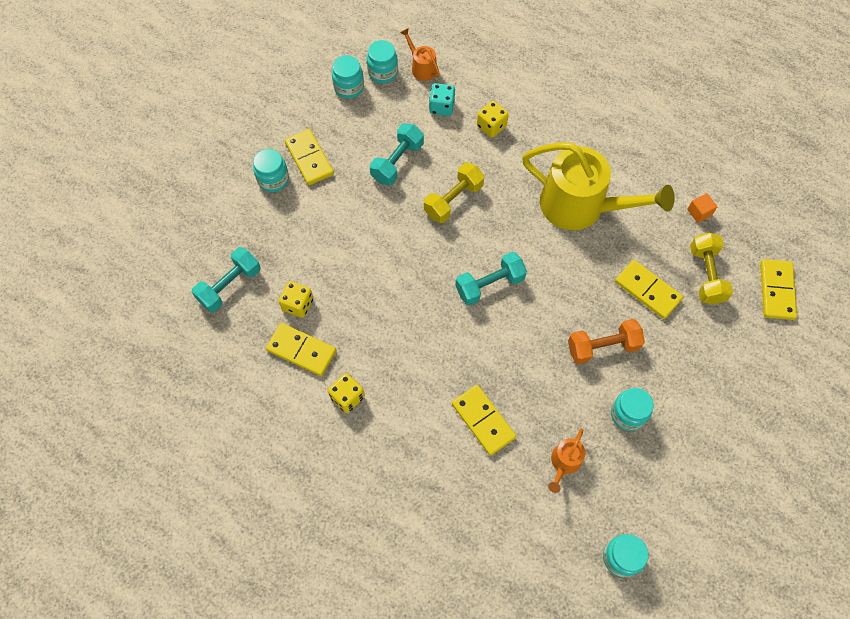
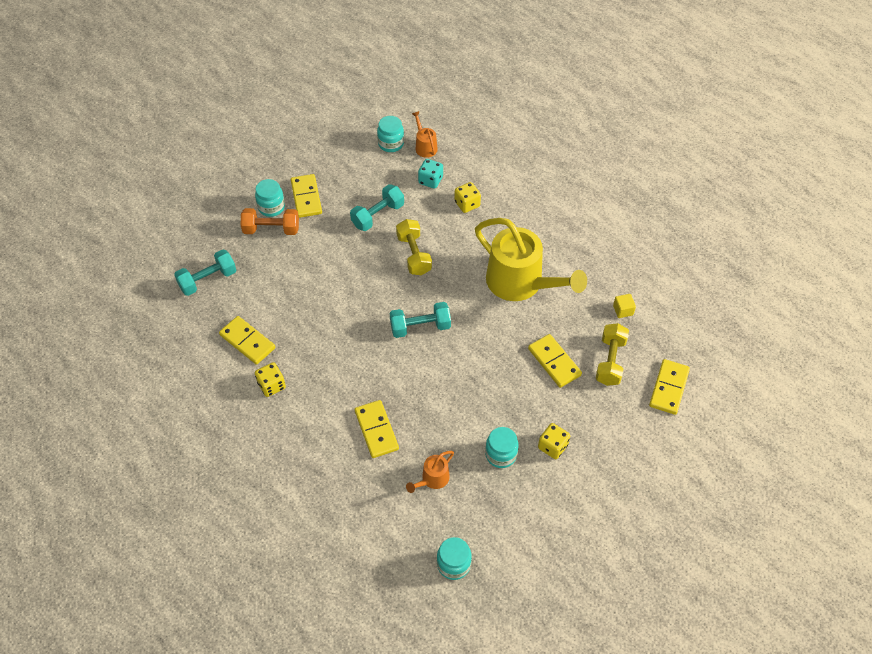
camera: 15 degrees right, 10 degrees down
yellow dice [279,281,313,318] -> yellow dice moved to [538,423,570,459]
turquoise jar [332,55,364,99] -> none
yellow dumbbell [424,163,484,223] -> yellow dumbbell turned 75 degrees counterclockwise [396,219,432,275]
orange dumbbell [568,319,645,364] -> orange dumbbell moved to [241,208,299,235]
orange cube [687,193,718,223] -> yellow cube [613,294,636,318]

